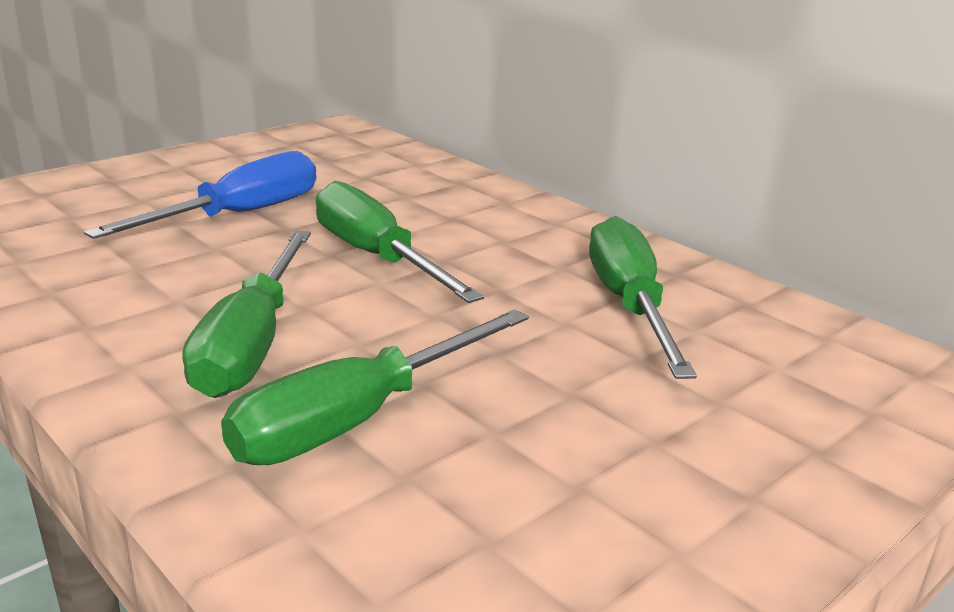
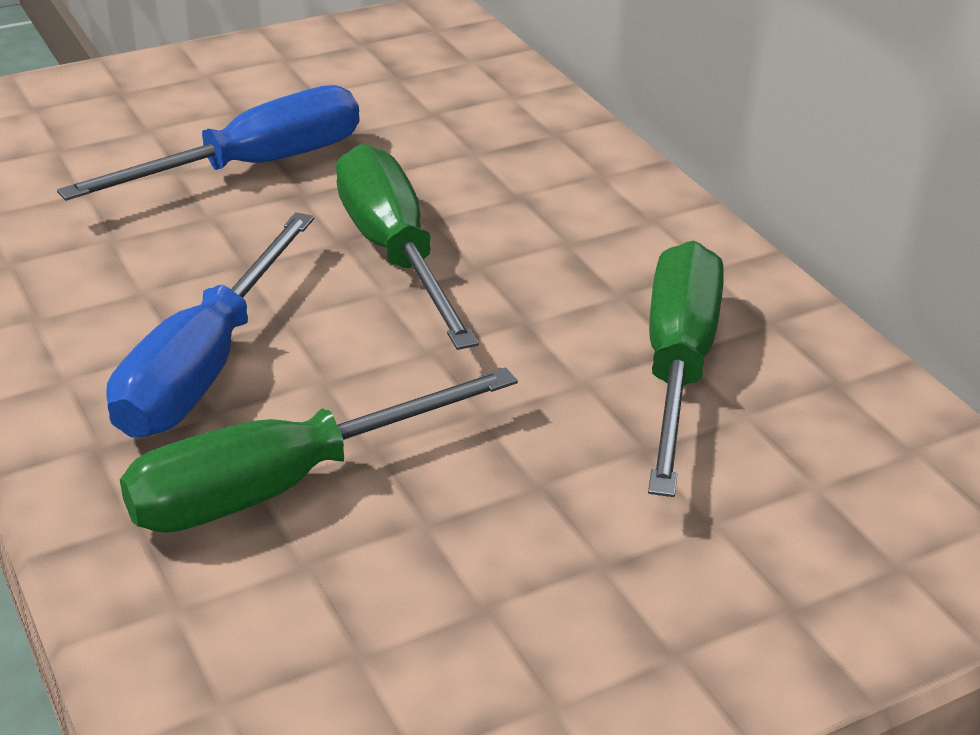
camera: 15 degrees right, 10 degrees up
green screwdriver [182,230,311,398] -> blue screwdriver [106,212,314,438]

